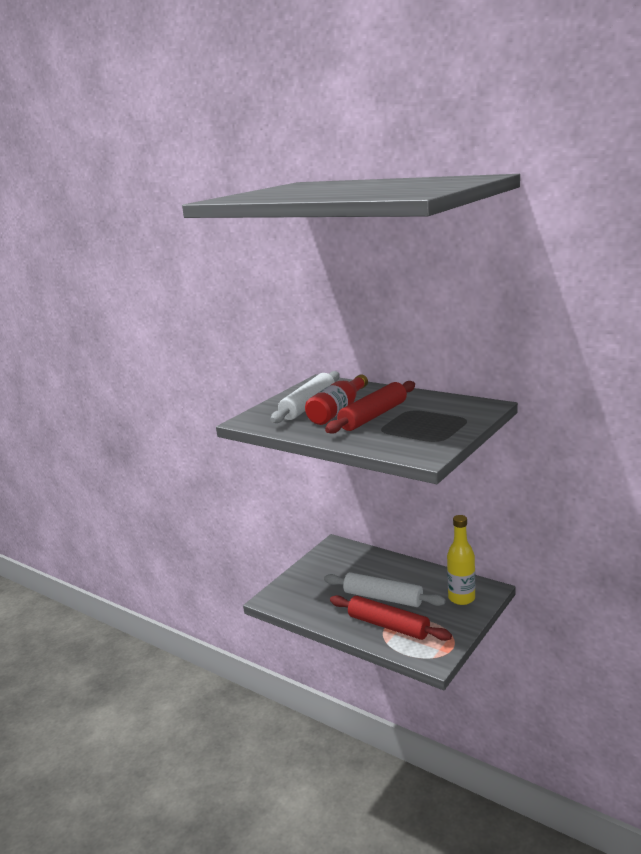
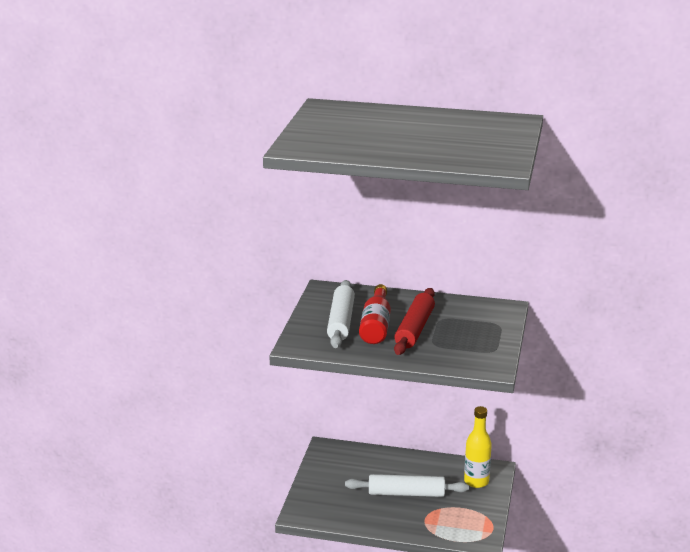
camera: 25 degrees left, 5 degrees up
red rolling pin [330,595,452,641] -> none

